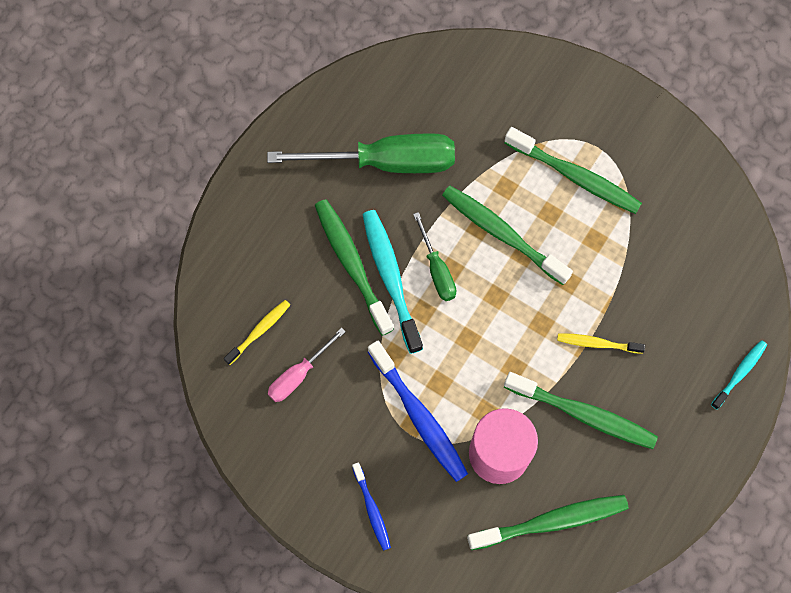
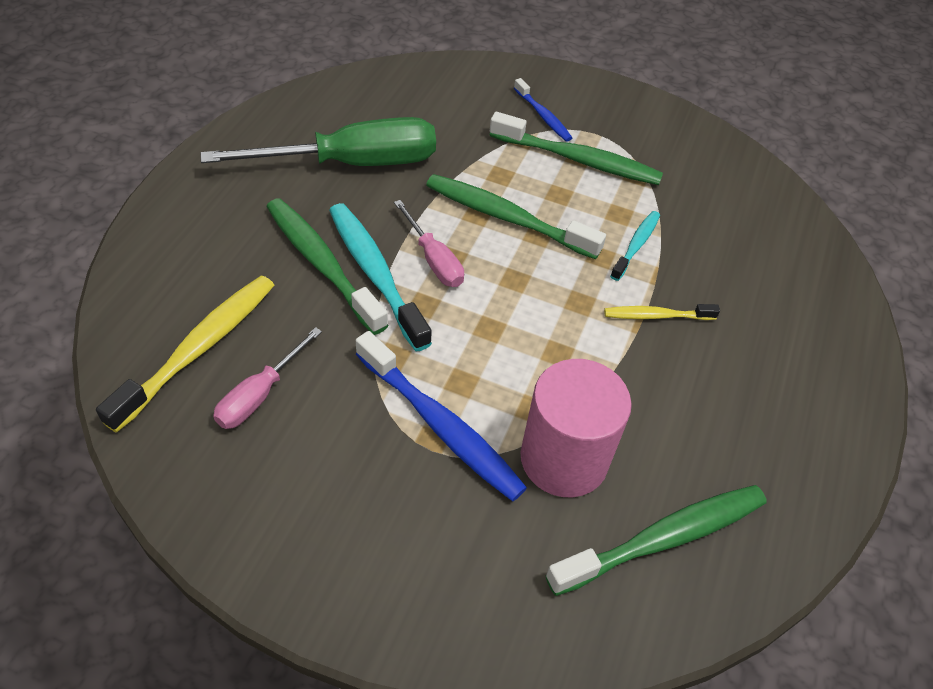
camera: 15 degrees left, 20 degrees down
yellow toothbrush [224,300,290,365] -> yellow toothbrush [96,276,274,433], size x1.82
blue toothbrush [352,462,391,551] -> blue toothbrush moved to [514,78,572,142]
green screwdriver [413,212,456,301] -> pink screwdriver [394,200,464,287]
green toothbrush [504,372,658,449] -> none
turquoise toothbrush [711,340,767,410] -> turquoise toothbrush moved to [610,211,660,281]

